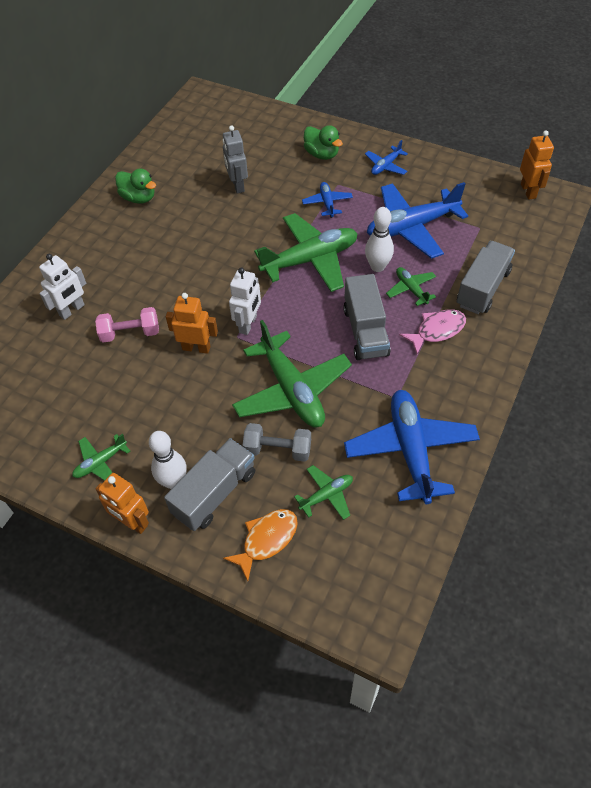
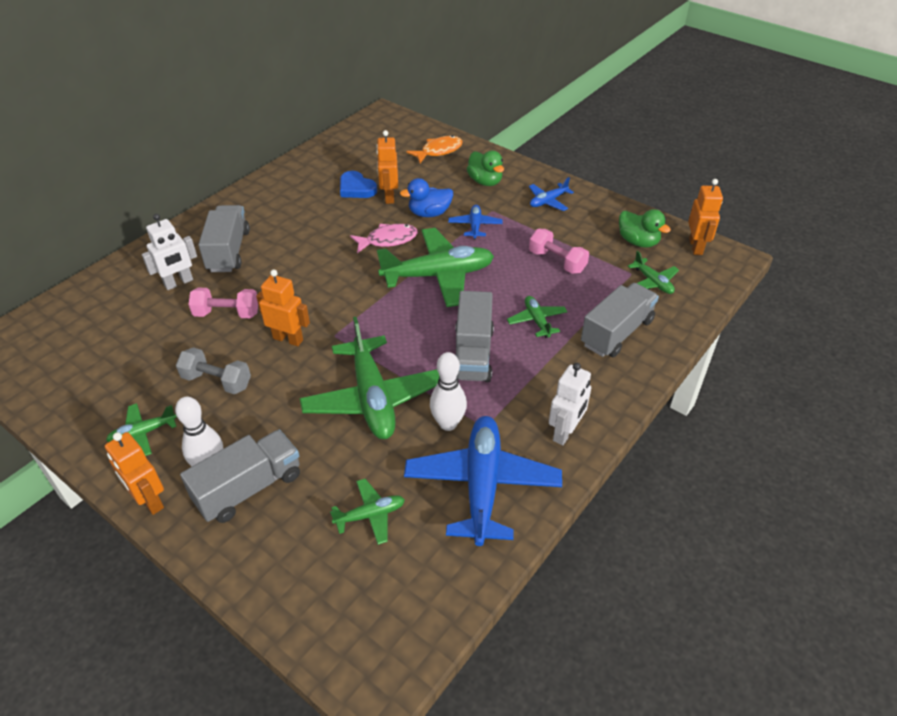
camera: 10 degrees right, 10 degrees down
green duck [115,168,156,204] -> green duck moved to [619,209,671,248]
grey robot [222,125,248,193] -> orange robot [376,130,398,204]
orange fish [223,509,298,581] -> orange fish moved to [407,135,463,163]
white robot [229,268,261,335] -> white robot moved to [549,363,591,445]
grey dumbbell [243,423,311,462] -> grey dumbbell moved to [176,347,251,394]
white bowling pin [365,207,394,272] -> white bowling pin moved to [430,352,467,431]
blue plane [367,182,468,259] -> pink dumbbell [529,229,589,274]
pink fish [399,309,466,354] -> pink fish moved to [350,224,418,253]
none -> grey truck [198,205,250,272]
none -> blue heart [340,171,377,198]
none -> blue duck [400,178,453,217]
none -> green plane [628,251,679,294]

